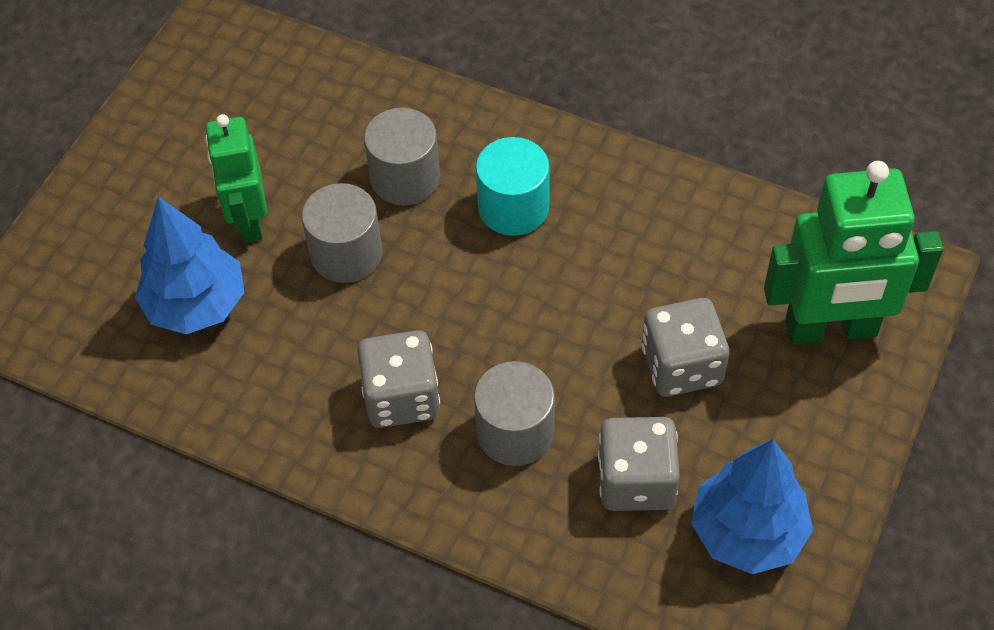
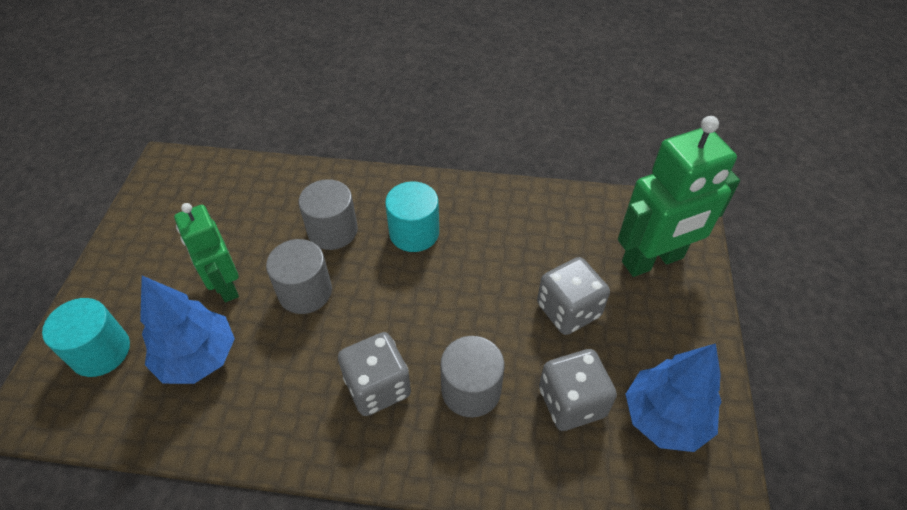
camera: 20 degrees left, 5 degrees down
none -> turquoise cylinder [42,298,130,377]

